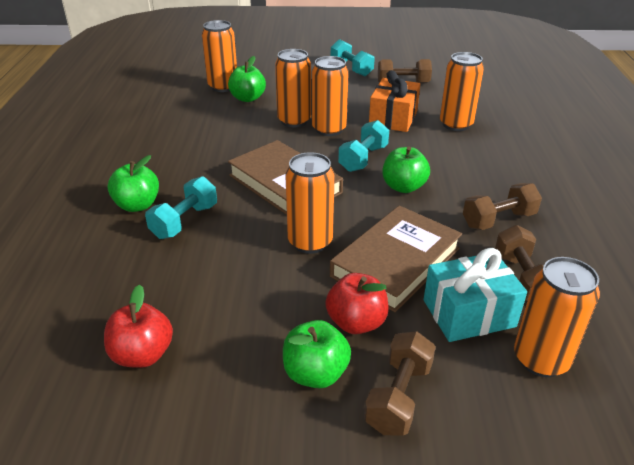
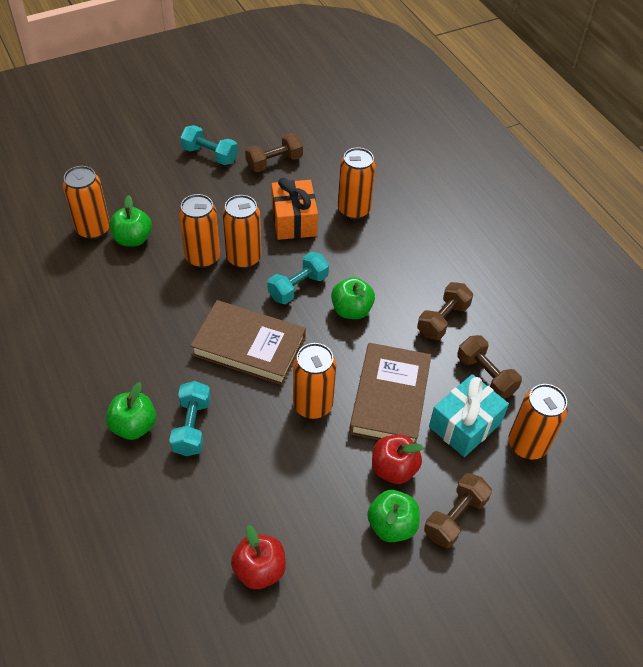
camera: 30 degrees left, 15 degrees up
turquoise dumbbell [338,120,389,172] -> turquoise dumbbell turned 45 degrees clockwise [267,252,329,304]
brown dumbbell [364,331,436,435] -> brown dumbbell turned 45 degrees clockwise [424,473,492,548]

